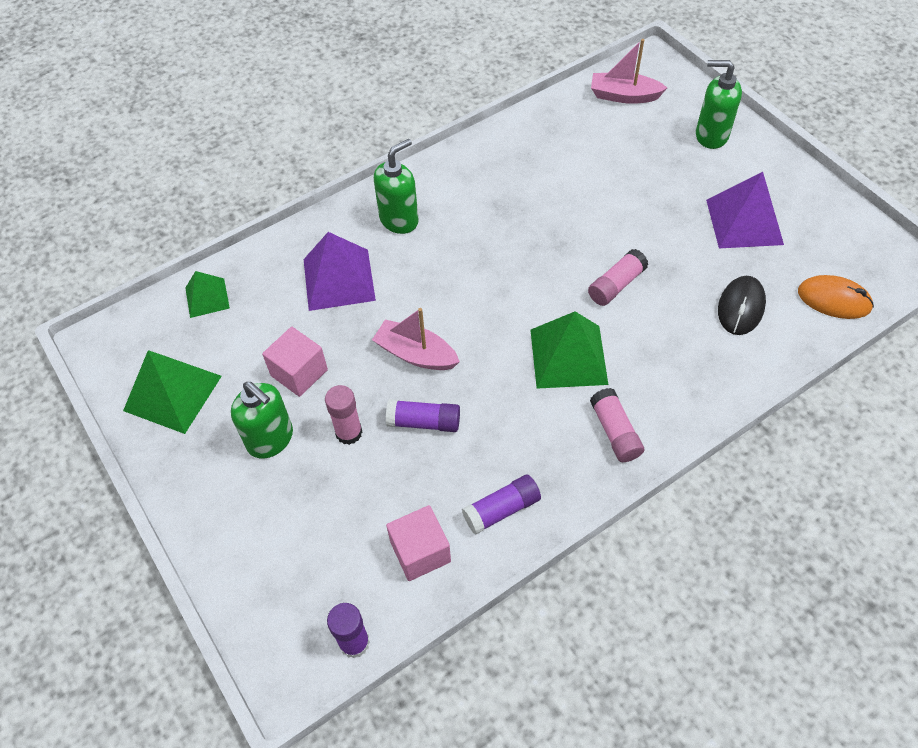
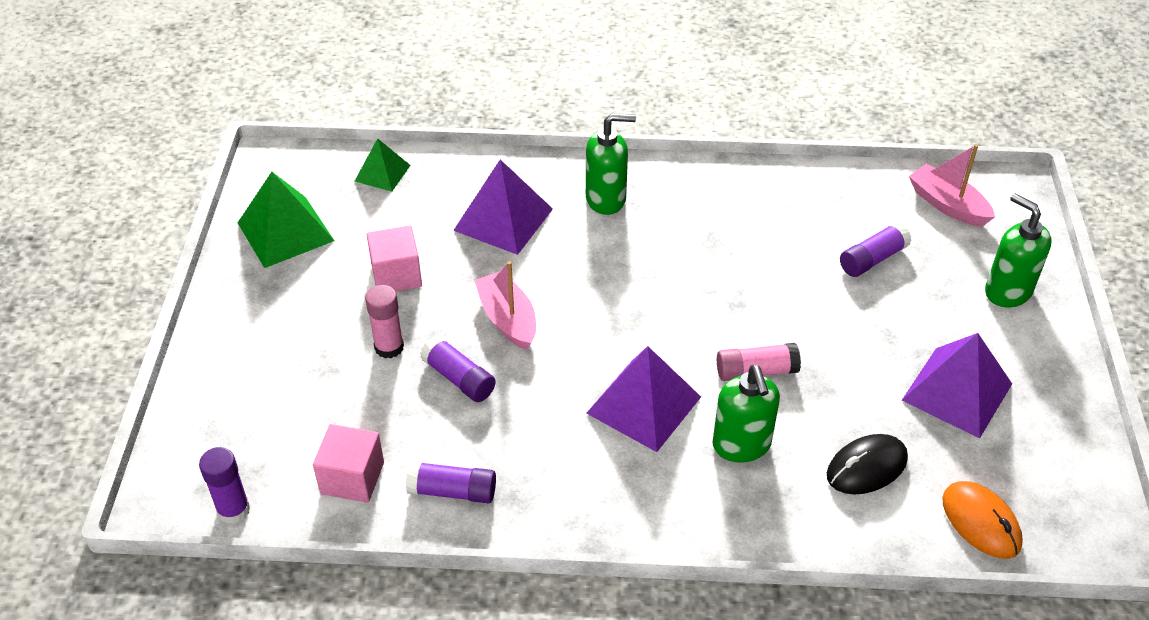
camera: 35 degrees right, 10 degrees down
green soap dispenser [231,382,293,459] -> green soap dispenser moved to [713,365,780,463]
green pyramid [530,311,608,389] -> purple pyramid [586,346,701,452]
pink glue stick [590,388,644,462] -> none
none -> purple glue stick [840,222,912,277]

